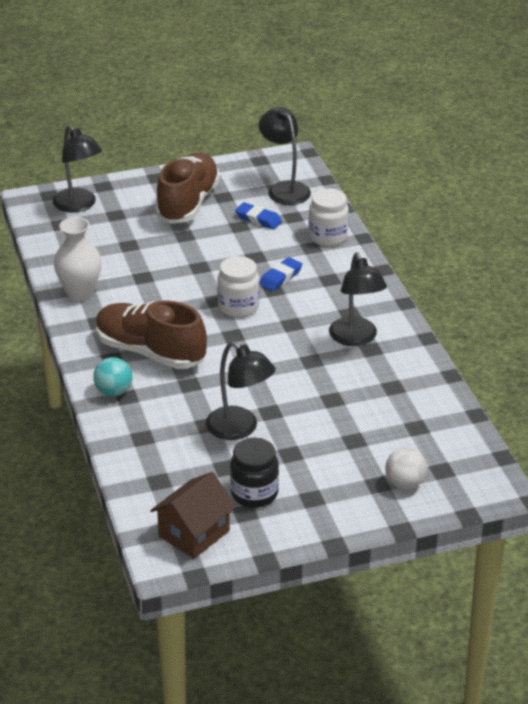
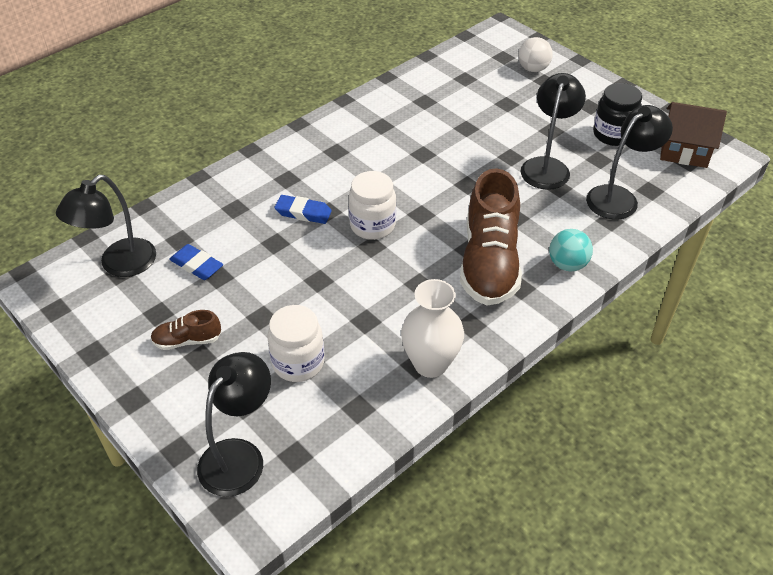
camera: 115 degrees left, 10 degrees up
brown shoe [155,153,220,224] -> brown shoe [151,310,221,350], size x0.45
blue eraser [235,202,282,229] -> blue eraser turned 60 degrees counterclockwise [169,244,223,280]
white jar [309,188,349,246] -> white jar moved to [267,305,325,382]
black lamp [329,252,387,346] -> black lamp moved to [586,105,673,220]

